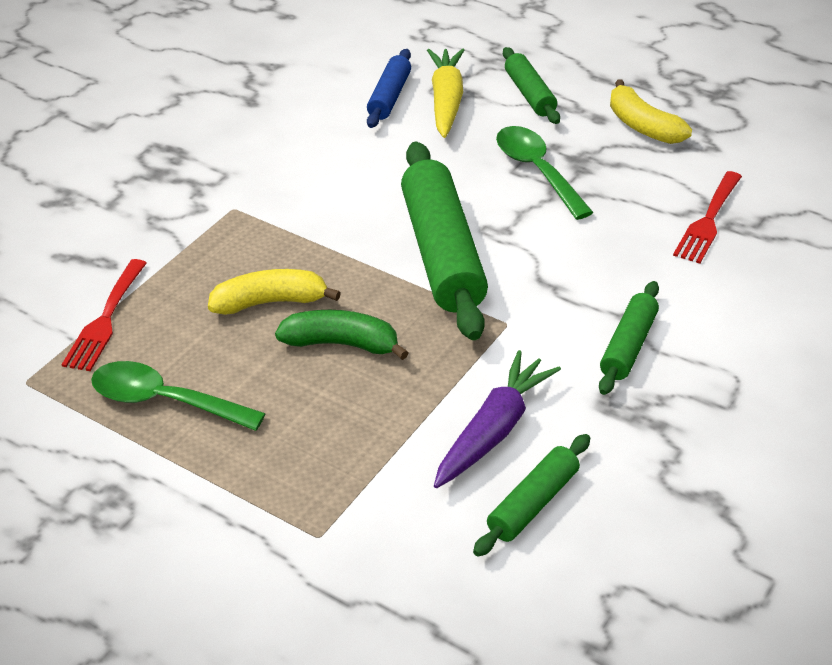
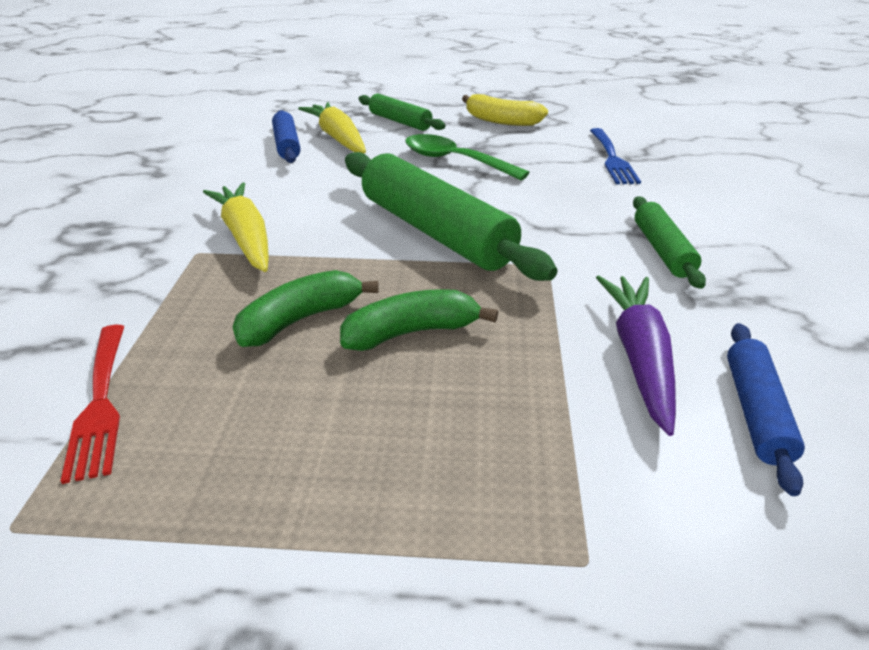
camera: 30 degrees left, 5 degrees down
green spoon [91,361,266,431] -> none
yellow banana [208,269,341,315] -> green banana [233,270,379,347]
green rolling pin [473,434,590,557] -> blue rolling pin [727,323,805,496]
red fork [673,171,742,264] -> blue fork [590,128,641,184]
none -> yellow carrot [203,182,269,272]

